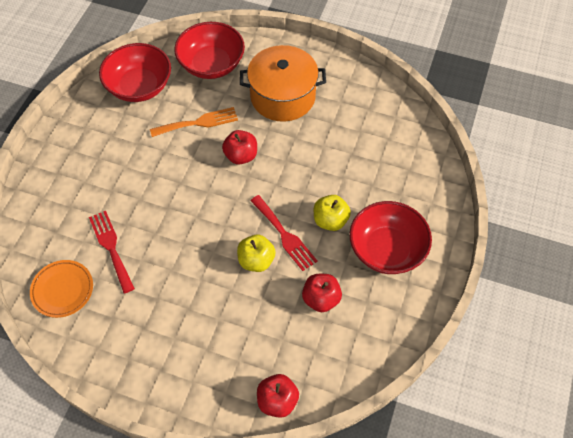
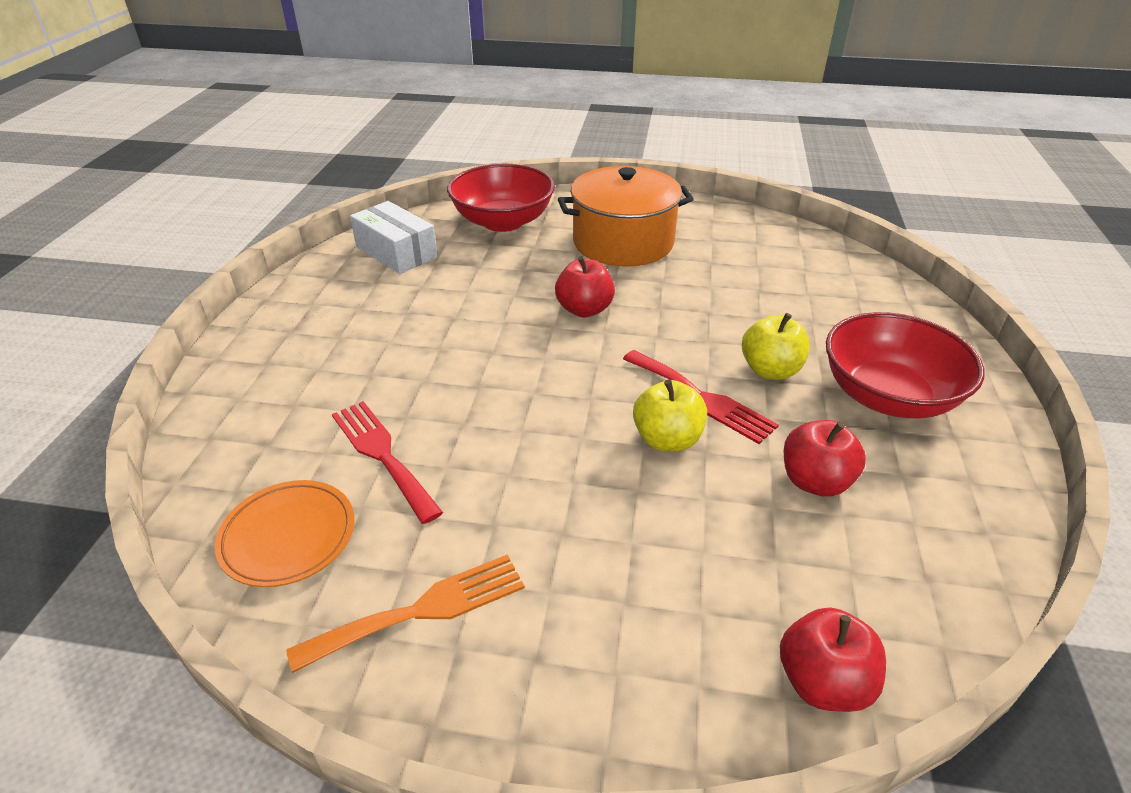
camera: 10 degrees left, 20 degrees down
red bowl [99,43,171,102] -> white box [350,201,437,274]
orange fork [150,107,238,137] -> orange fork moved to [286,554,525,673]

